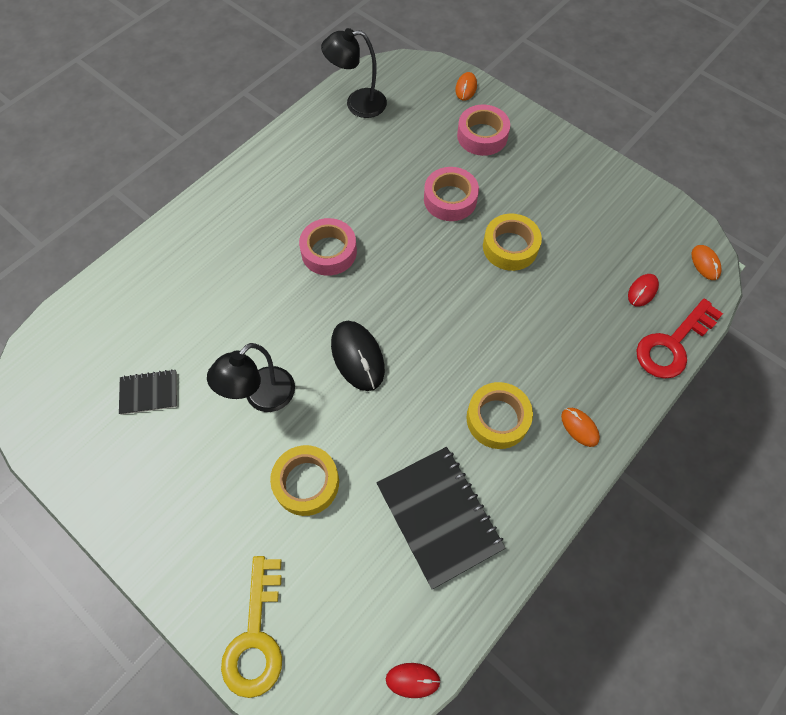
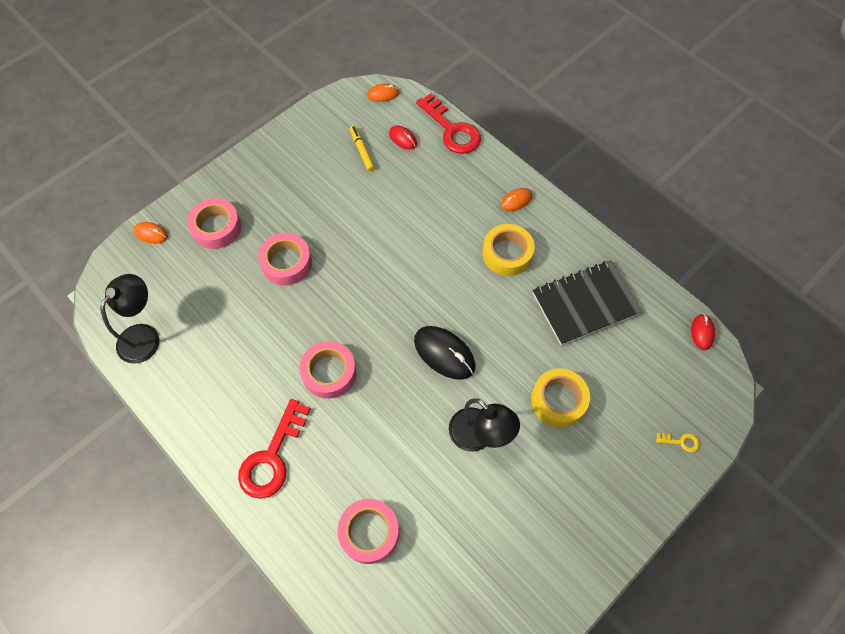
camera: 85 degrees left, 0 degrees up
black notebook [119,369,177,415] -> none
yellow key [221,556,282,698] -> yellow key [656,433,700,453], size x0.42
black lamp [321,28,387,118] -> black lamp turned 150 degrees counterclockwise [100,274,159,364]
black mouse [331,321,385,391] -> black mouse turned 60 degrees clockwise [414,326,476,380]
yellow tape [483,214,542,271] -> none
none -> red key [238,399,310,499]
none -> pink tape [338,499,399,564]
none -> yellow marker [350,125,375,171]

